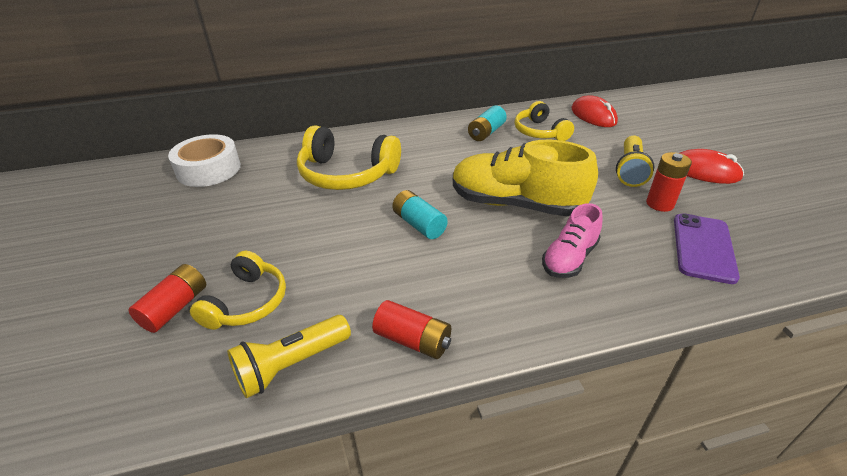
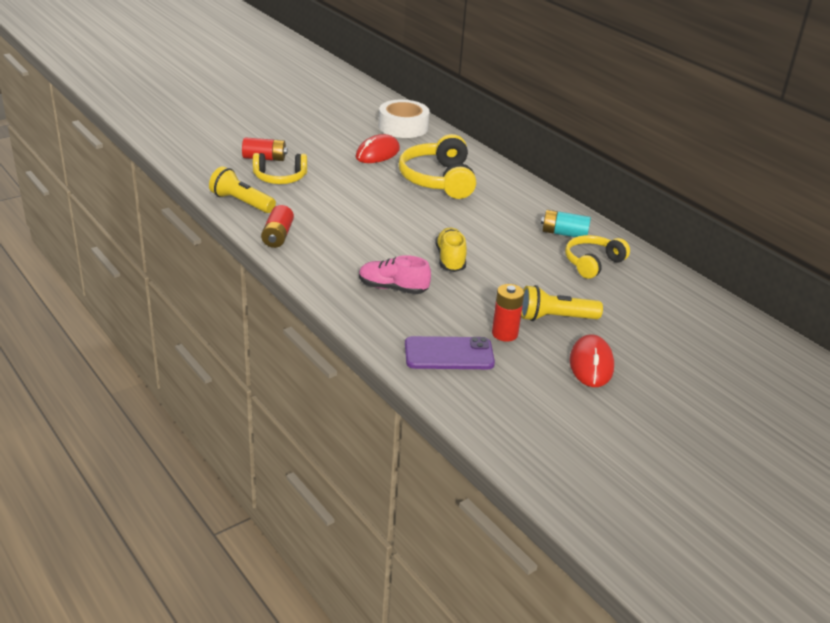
camera: 65 degrees right, 5 degrees down
turquoise battery [392,190,448,239] -> none
yellow shoe [453,140,598,216] -> yellow shoe [435,228,467,272], size x0.56
red mouse [572,95,618,127] -> red mouse moved to [355,134,400,163]

